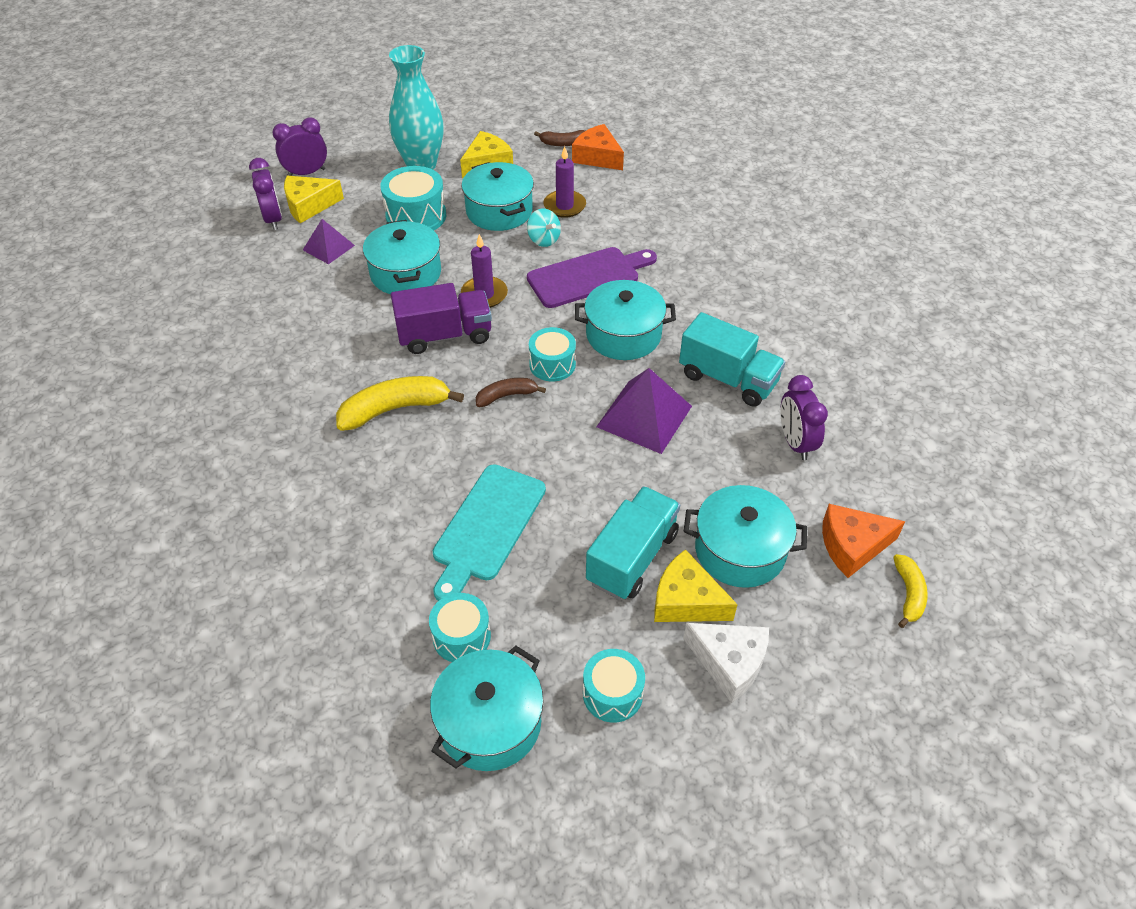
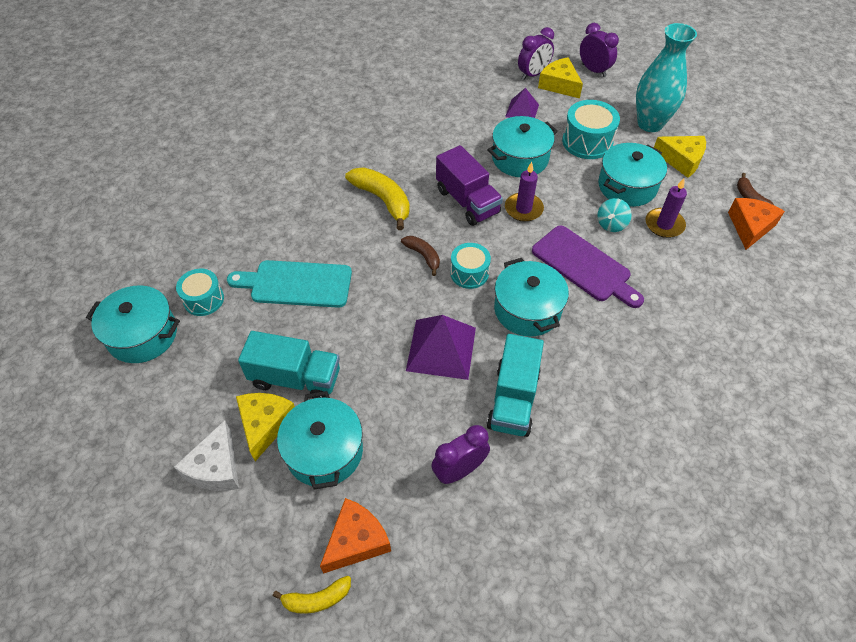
camera: 70 degrees right, 5 degrees up
turquoise drum [583,649,645,723] -> none
orange cheese [822,504,905,578] -> orange cheese turned 75 degrees clockwise [320,498,391,574]

